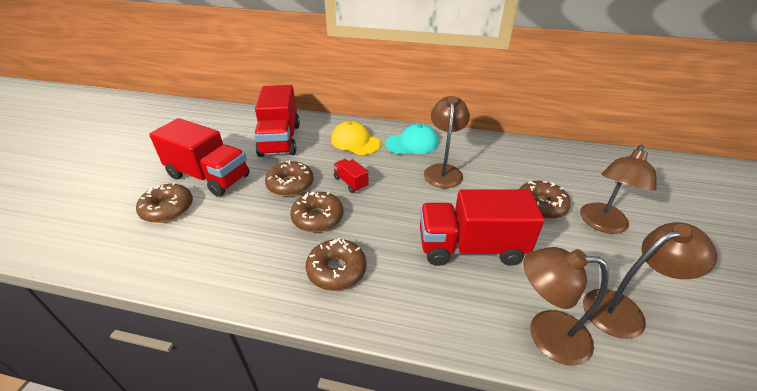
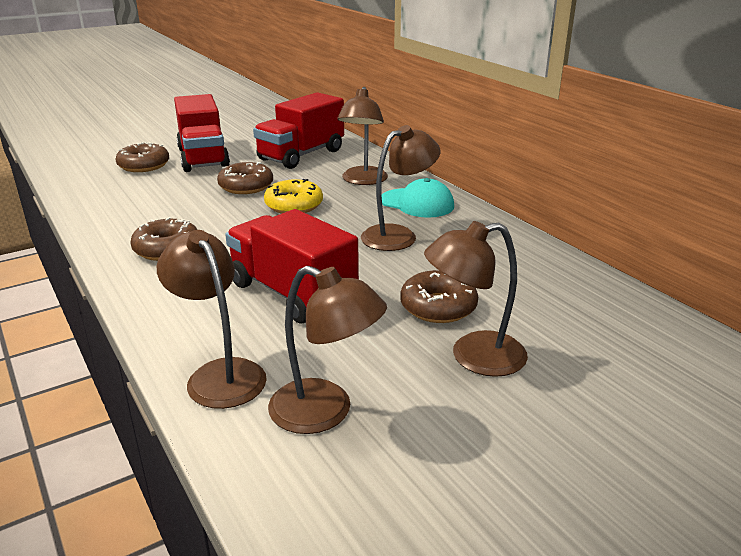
camera: 45 degrees right, 10 degrees down
brown donut [290,192,344,232] -> none
yellow cap [331,121,381,155] -> brown lamp [337,87,388,185]
red truck [333,159,369,193] -> yellow donut [264,179,323,214]

